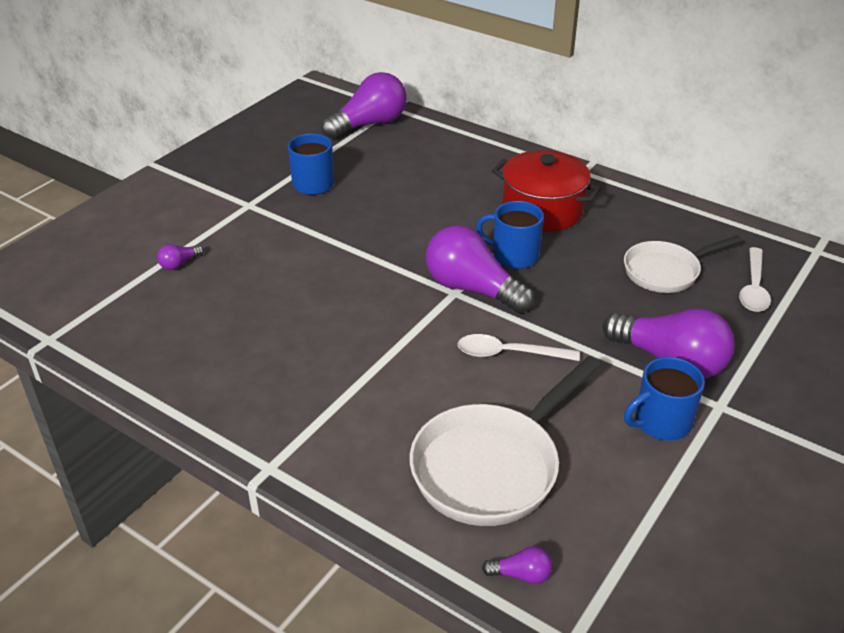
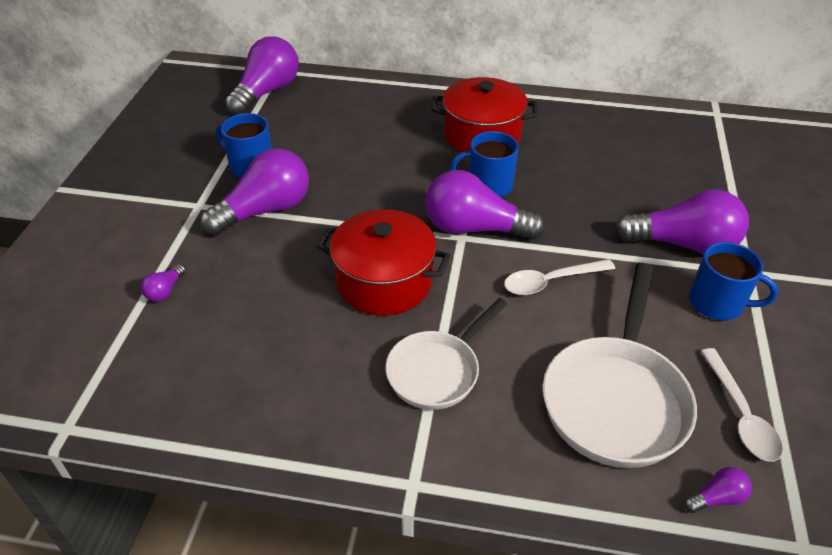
camera: 25 degrees left, 5 degrees up
white pan [624,235,742,293] -> white pan moved to [386,298,507,410]
blue mug [624,357,705,441] -> blue mug turned 105 degrees counterclockwise [689,242,779,321]
white spoon [739,247,771,312] -> white spoon moved to [701,348,783,462]
none -> purple light bulb [200,148,309,236]
none -> red pot [317,209,450,315]

